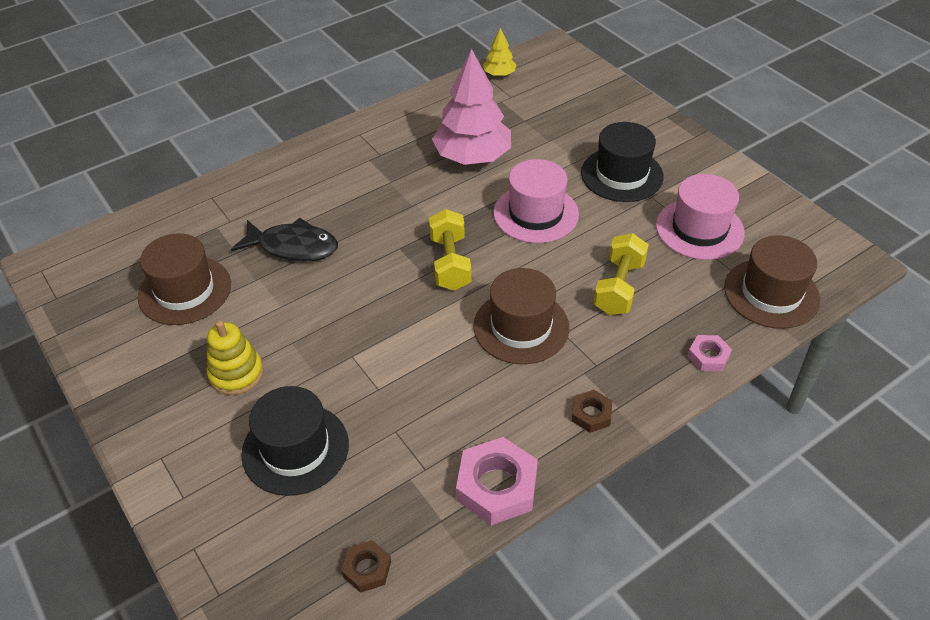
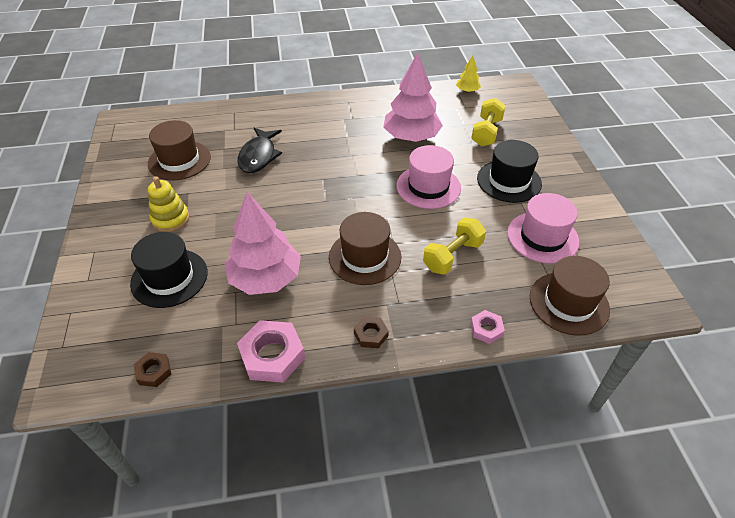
camera: 25 degrees right, 0 degrees up
black fish [231,218,338,262] -> black fish turned 60 degrees clockwise [238,128,282,173]
yellow dumbbell [429,209,471,290] -> yellow dumbbell moved to [471,98,506,147]
none -> pink tree [224,192,301,295]

